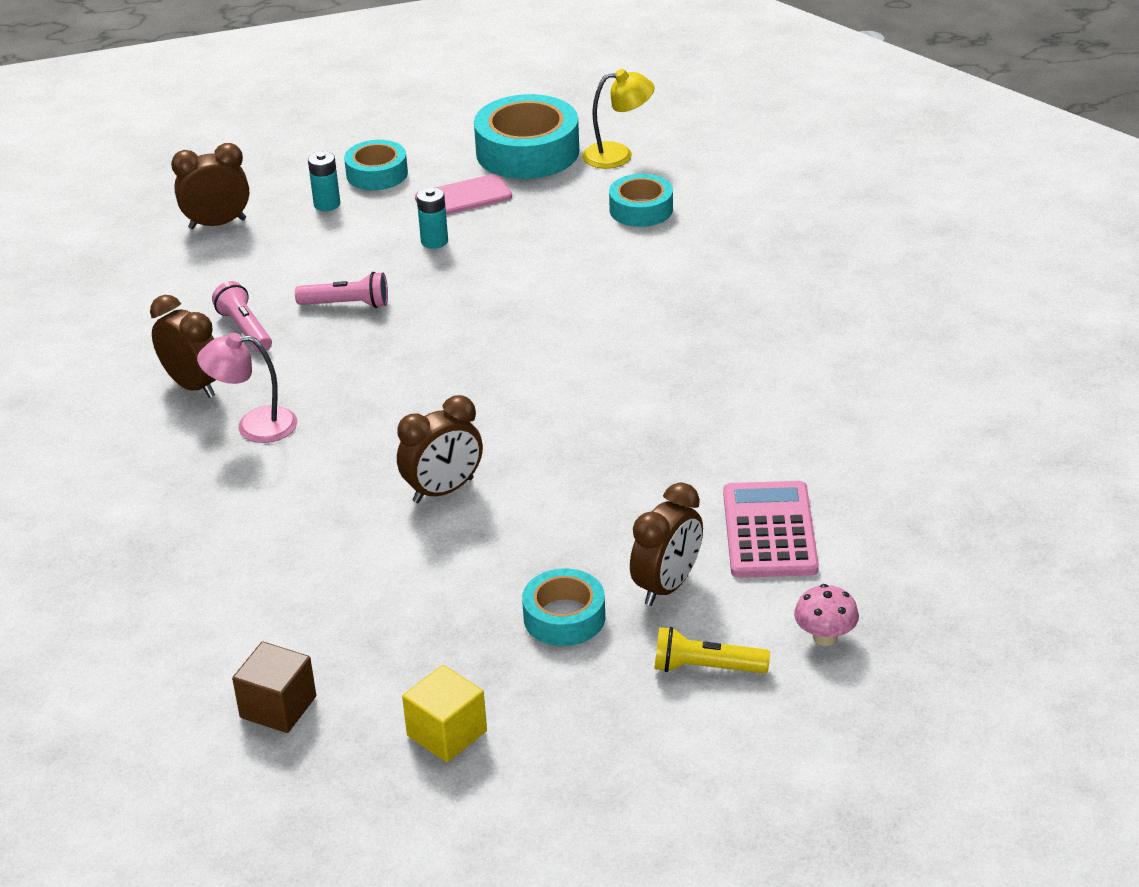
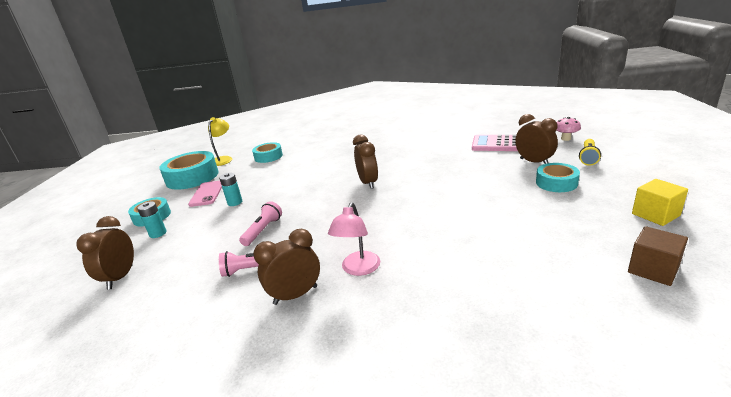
camera: 70 degrees left, 10 degrees down
brown clock [397,395,483,503] -> brown clock moved to [353,134,378,189]

